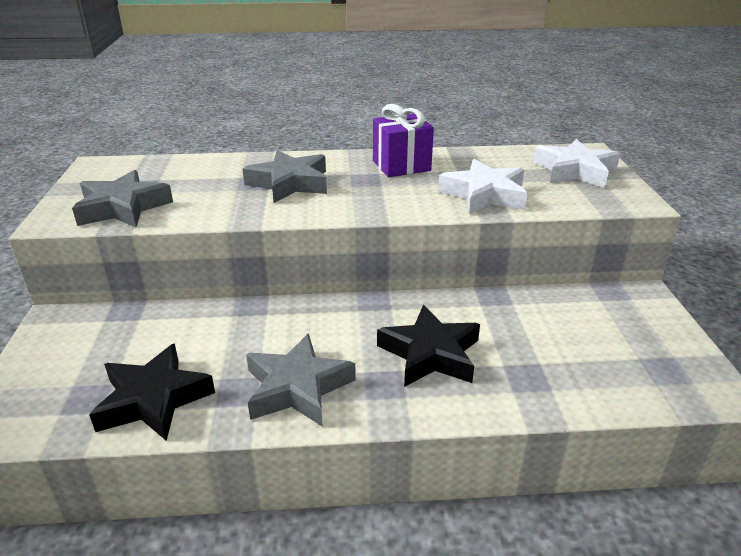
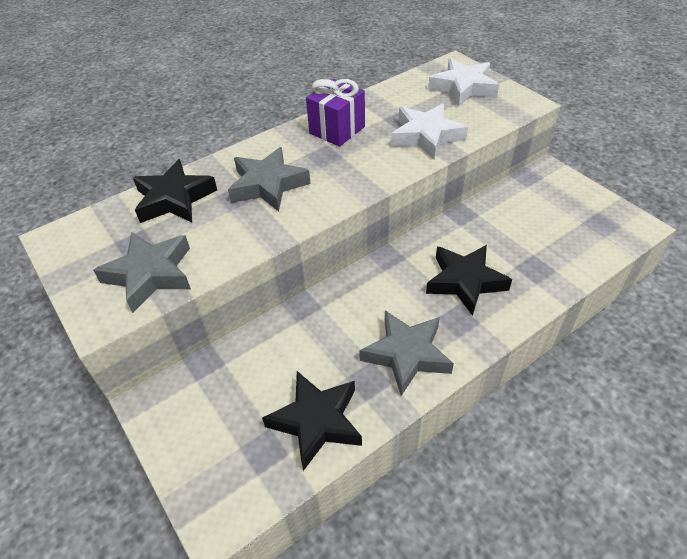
camera: 30 degrees left, 15 degrees up
none -> black star [133,159,217,223]

